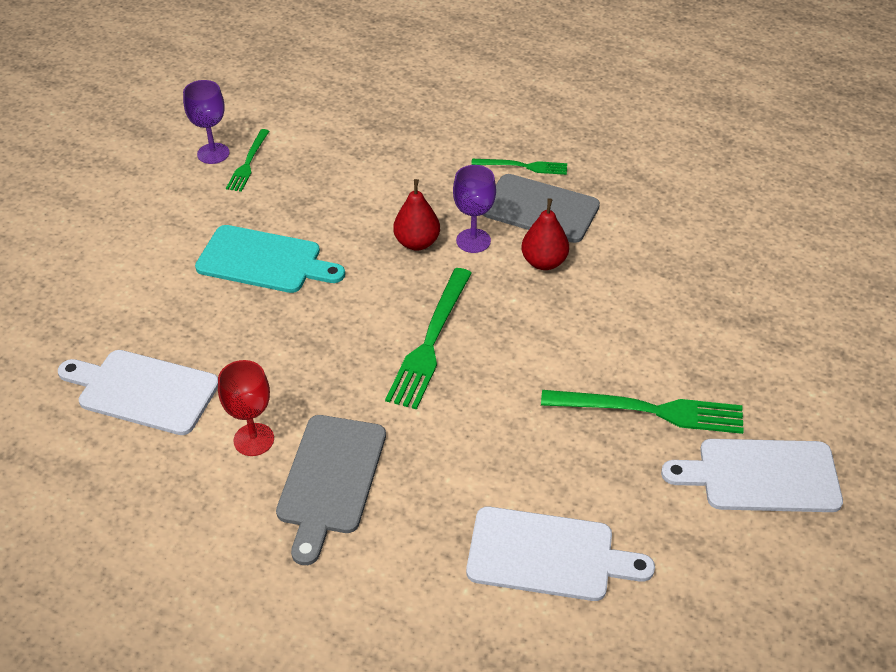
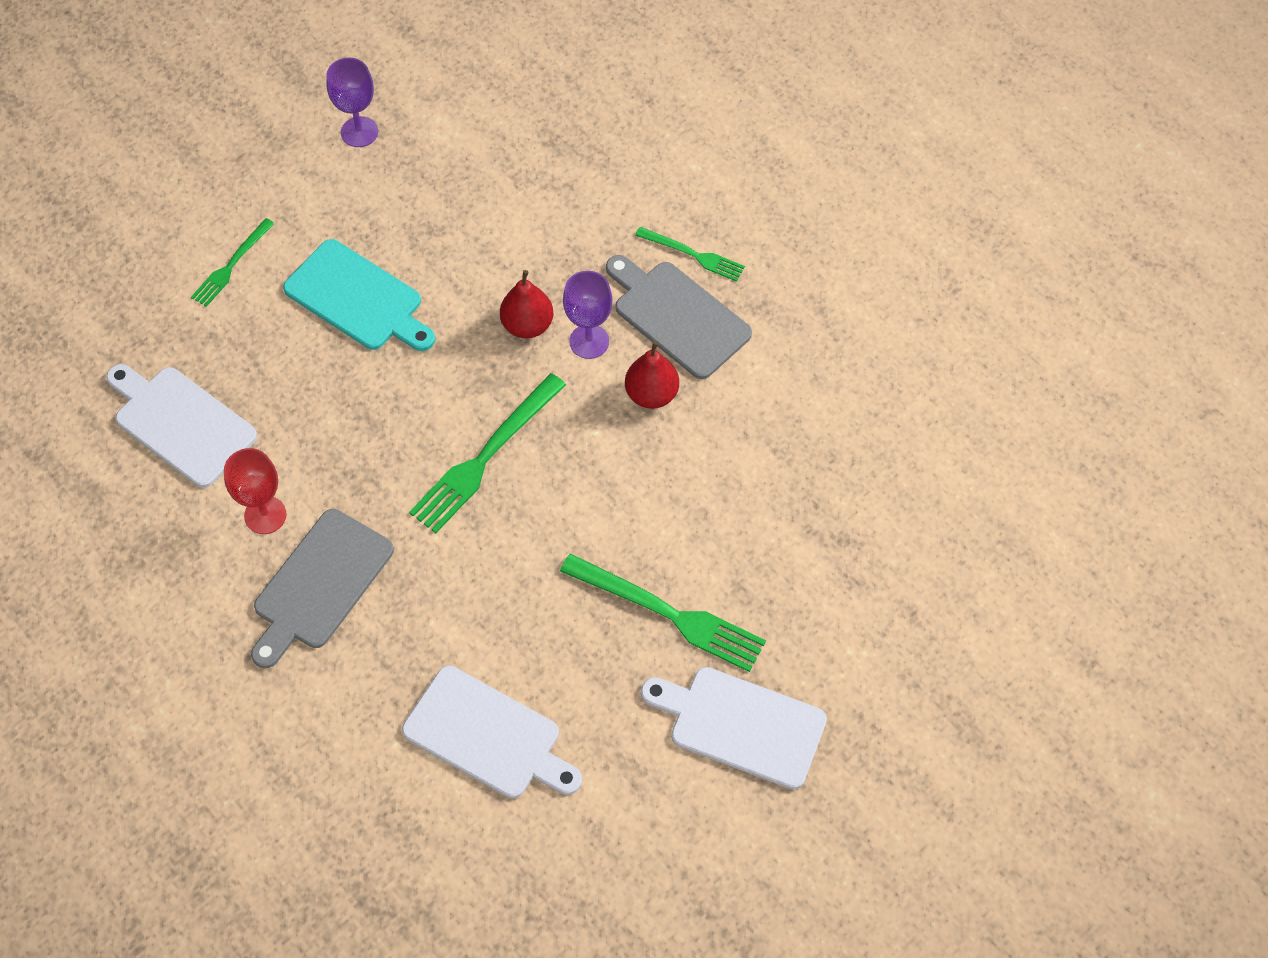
camera: 20 degrees right, 15 degrees up
green fork [226,129,269,192] -> green fork moved to [191,218,275,307]

